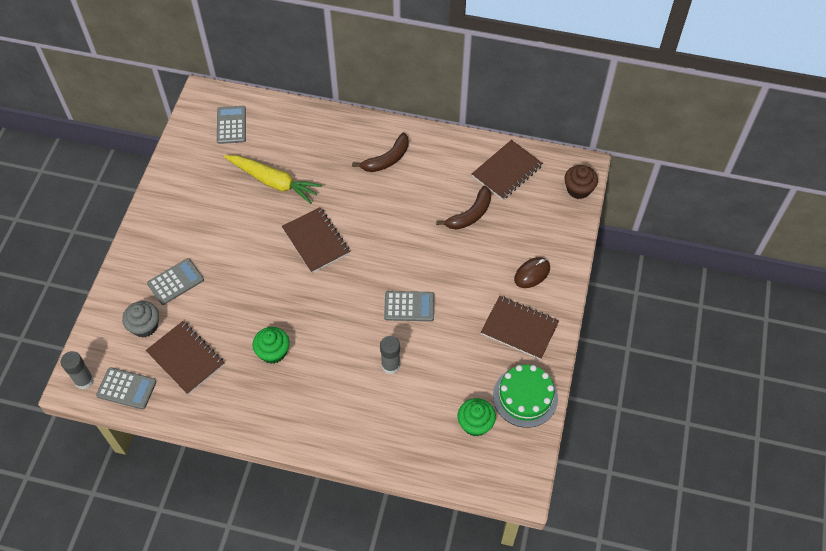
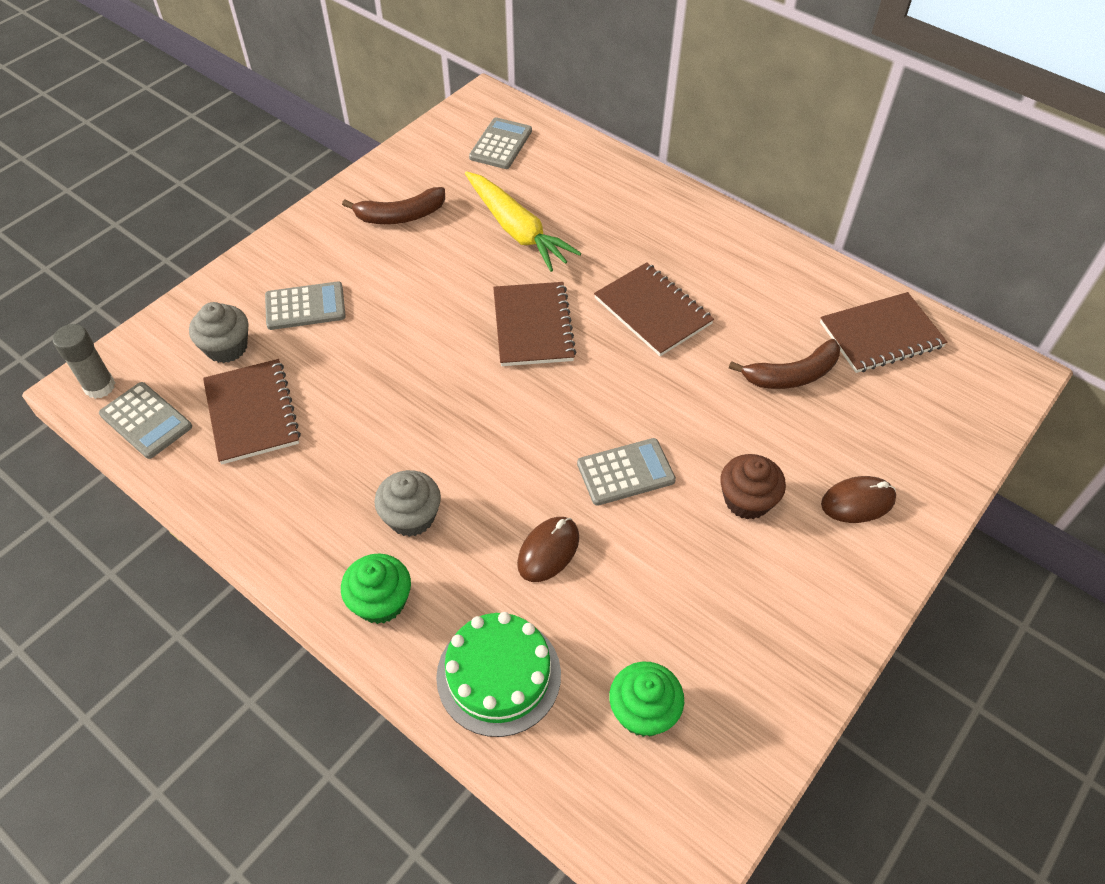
camera: 25 degrees right, 5 degrees down
green cupcake [253,327,290,364] -> green cupcake moved to [341,554,411,624]
brown banana [352,133,409,172] -> brown banana moved to [342,187,445,224]
grey glue stick [380,336,400,374] -> brown mouse [517,517,579,582]
grey calculator [384,291,434,321] -> grey calculator turned 45 degrees counterclockwise [577,438,676,506]
brown notebook [481,296,559,360] -> brown notebook moved to [594,262,714,356]
green cake [493,365,558,428] -> green cake moved to [436,612,561,737]
brown cupcake [565,165,598,199] -> brown cupcake moved to [720,454,786,520]
none -> grey cupcake [374,470,441,537]

